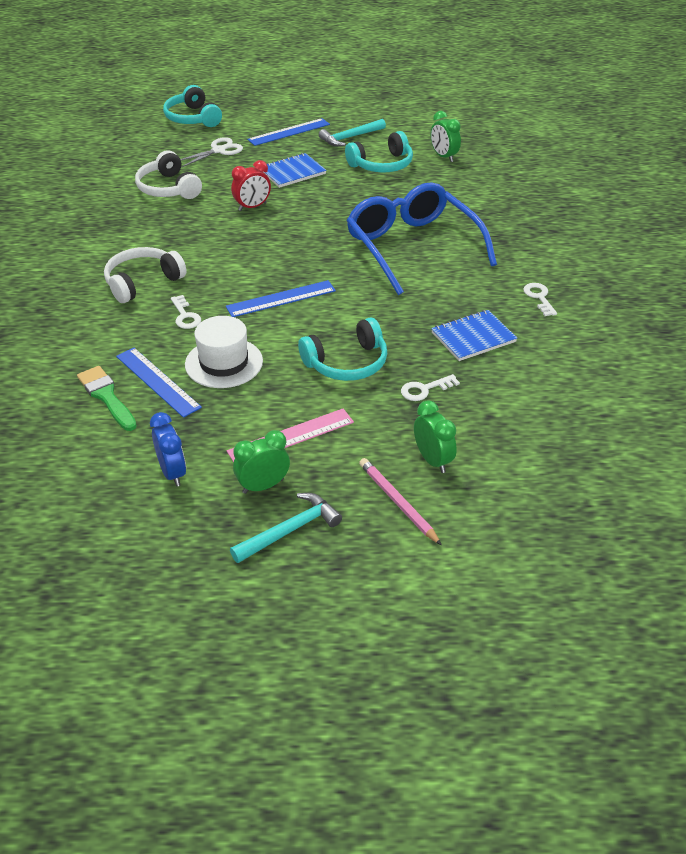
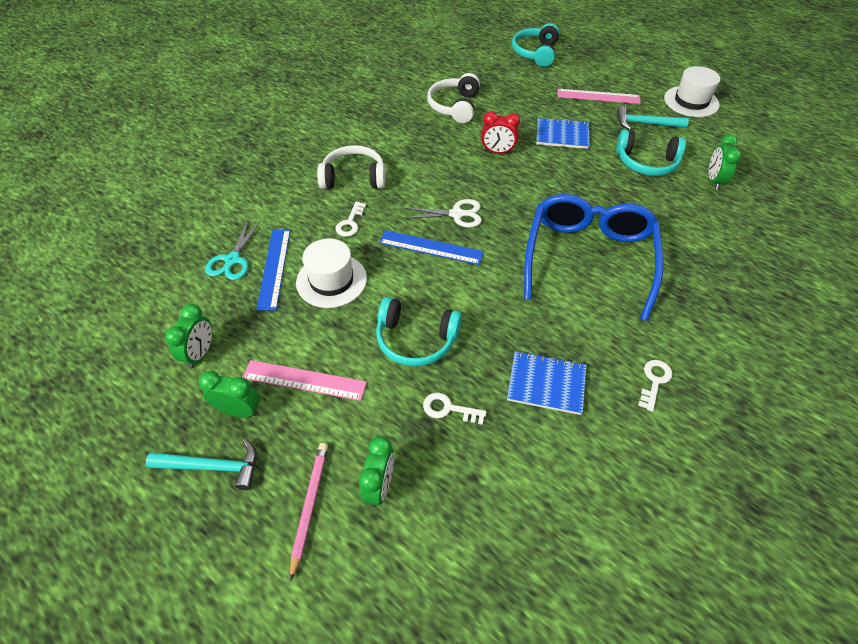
camera: 40 degrees right, 10 degrees up
green brush [77,366,137,431] -> turquoise scissors [205,220,261,280]
blue clock [150,412,186,486] -> green clock [165,304,213,368]
white scissors [180,137,243,167] -> white scissors moved to [403,199,482,228]
blue ruler [247,118,330,146] -> pink ruler [557,89,641,104]
none -> white hat [664,66,721,117]

